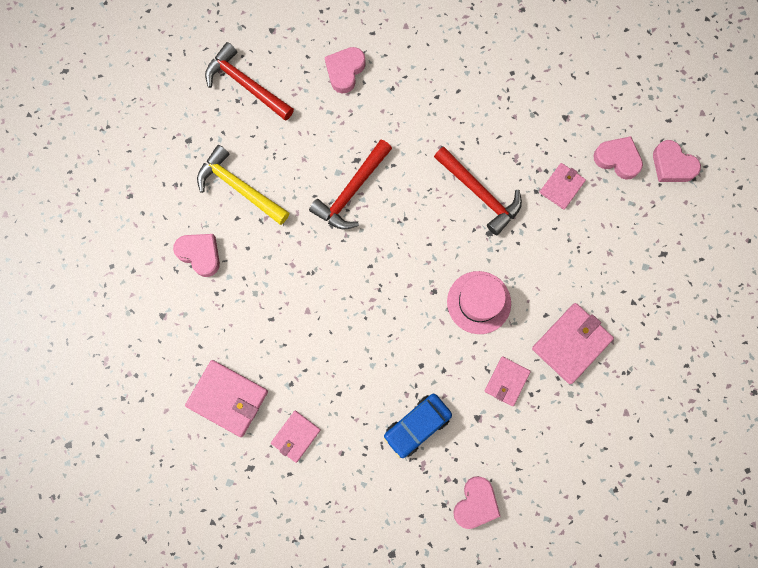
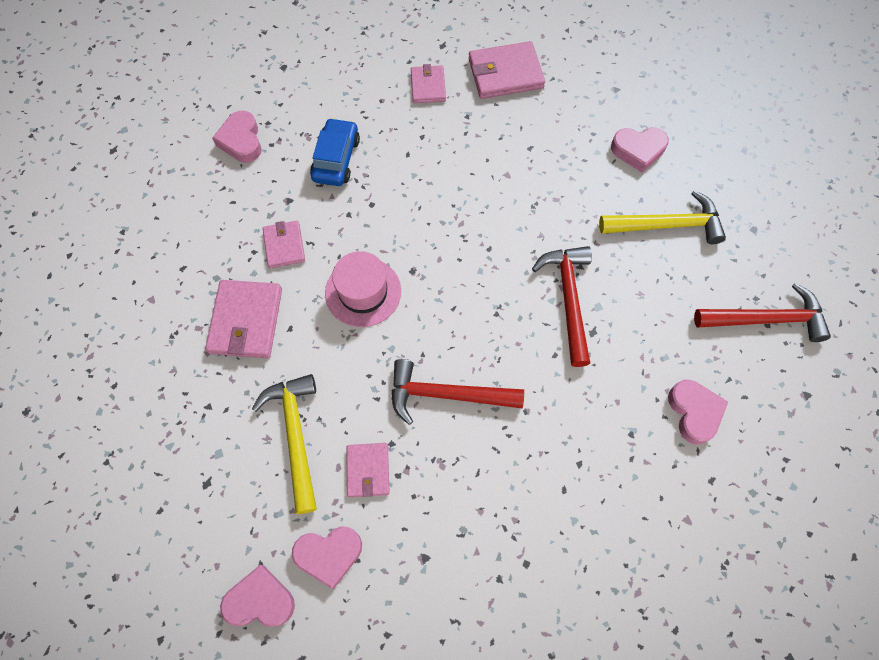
camera: 140 degrees right, 10 degrees down
none -> yellow hammer [252,374,317,514]

